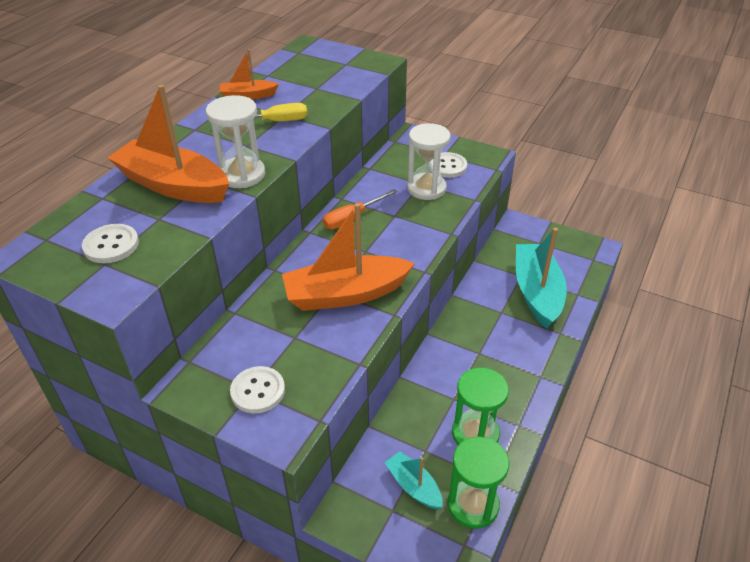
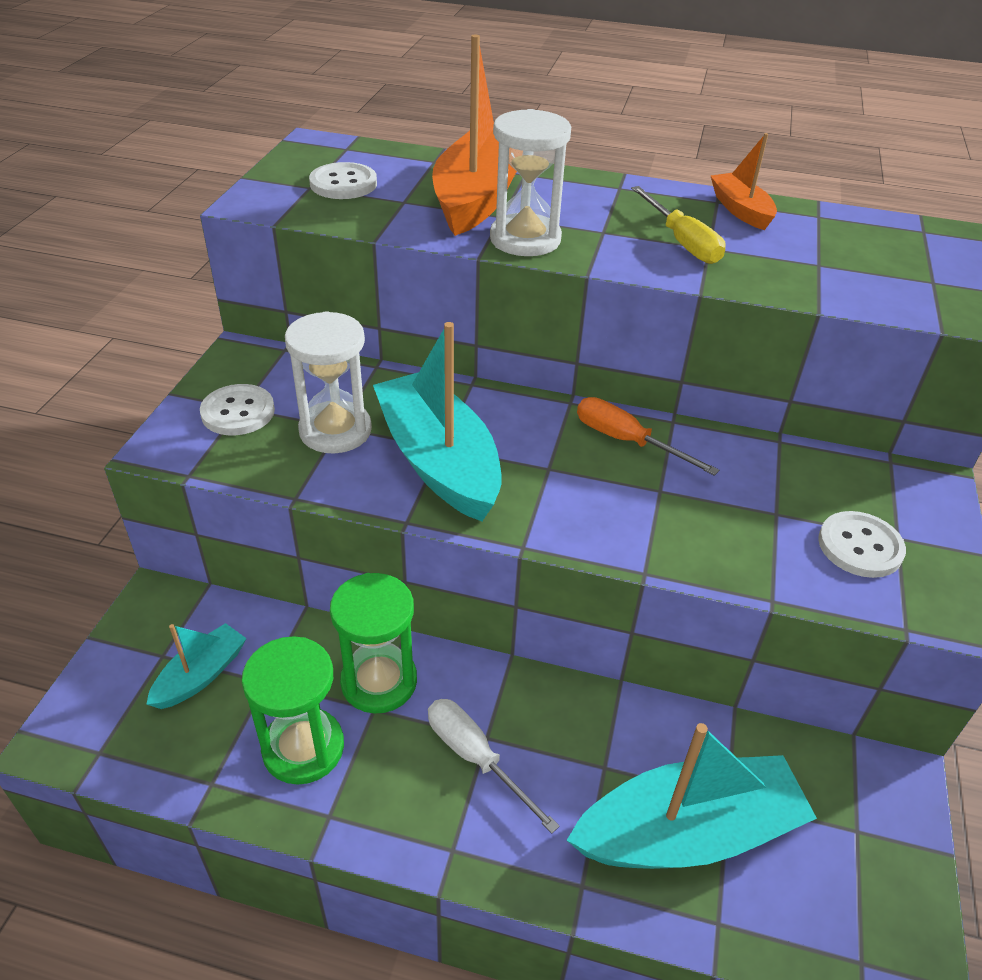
camera: 75 degrees right, 0 degrees up
orange boat [282,203,415,311] -> turquoise boat [373,322,502,521]
white hourglass [407,123,451,200] -> white hourglass moved to [285,311,372,453]
green hourglass [447,436,509,529] -> green hourglass moved to [330,573,417,713]
none -> white screwdriver [428,699,559,834]

